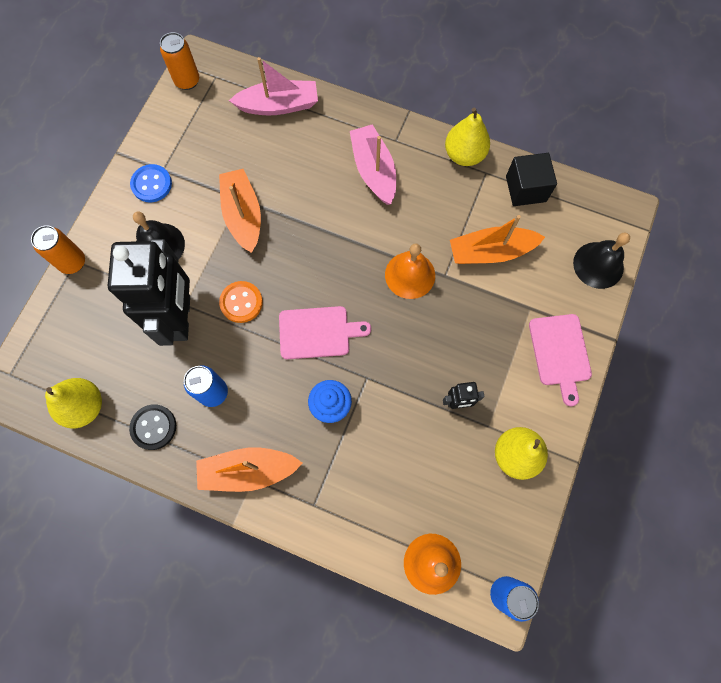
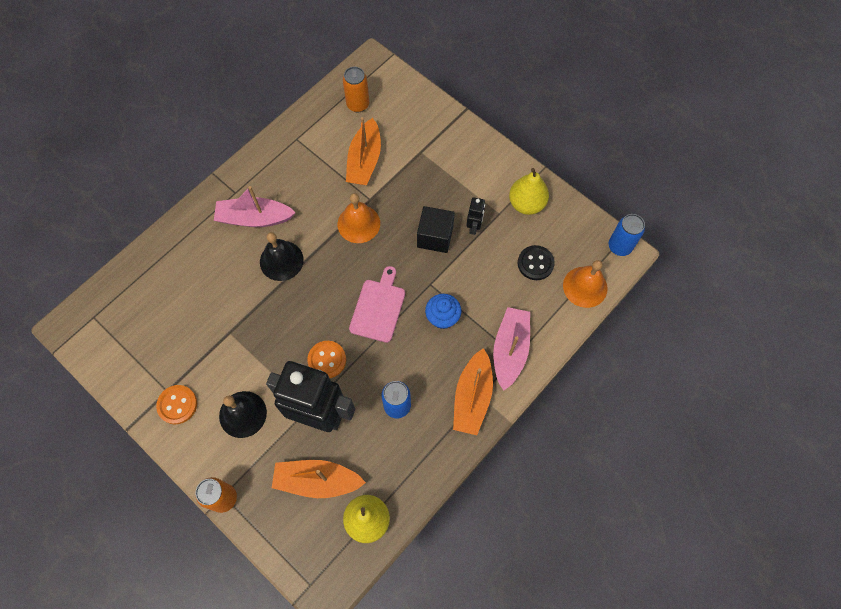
camera: 70 degrees left, 5 degrees down
black button [129,404,176,450] -> black button moved to [518,245,555,280]
blue button [130,164,172,202] -> orange button [156,385,197,424]
orange can [160,32,199,90] -> orange can moved to [343,67,369,113]
orange boat [219,169,261,253] -> orange boat moved to [272,460,366,498]
pink boat [229,57,318,115] -> pink boat moved to [493,307,530,391]
yellow pear [445,108,490,166] -> none
black cube [506,153,557,206] -> black cube moved to [417,206,455,253]
pink cutting board [529,314,592,406] -> none
black bell [573,233,630,289] -> black bell moved to [260,232,304,281]

